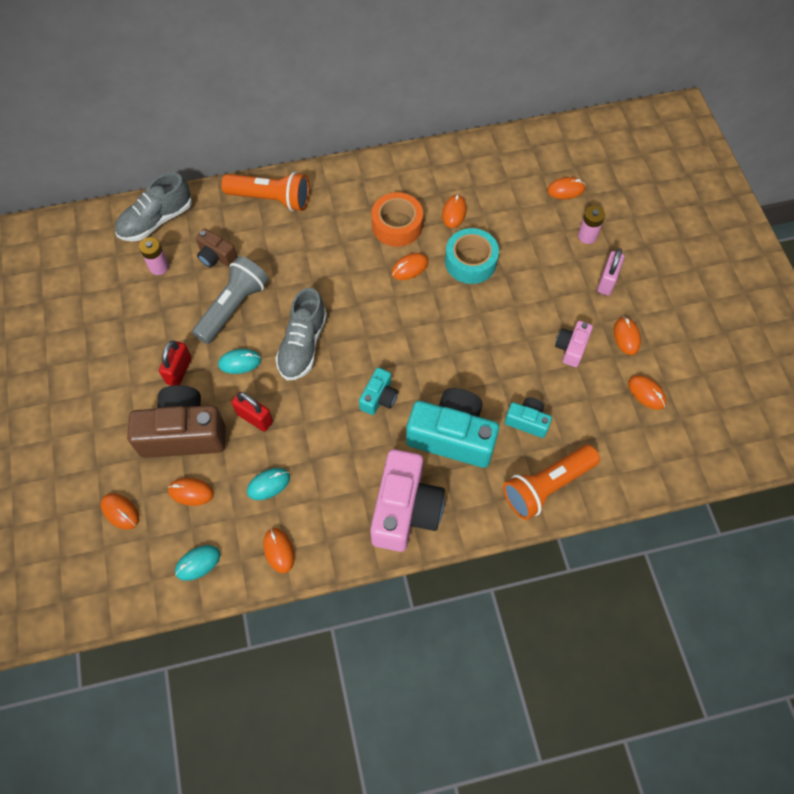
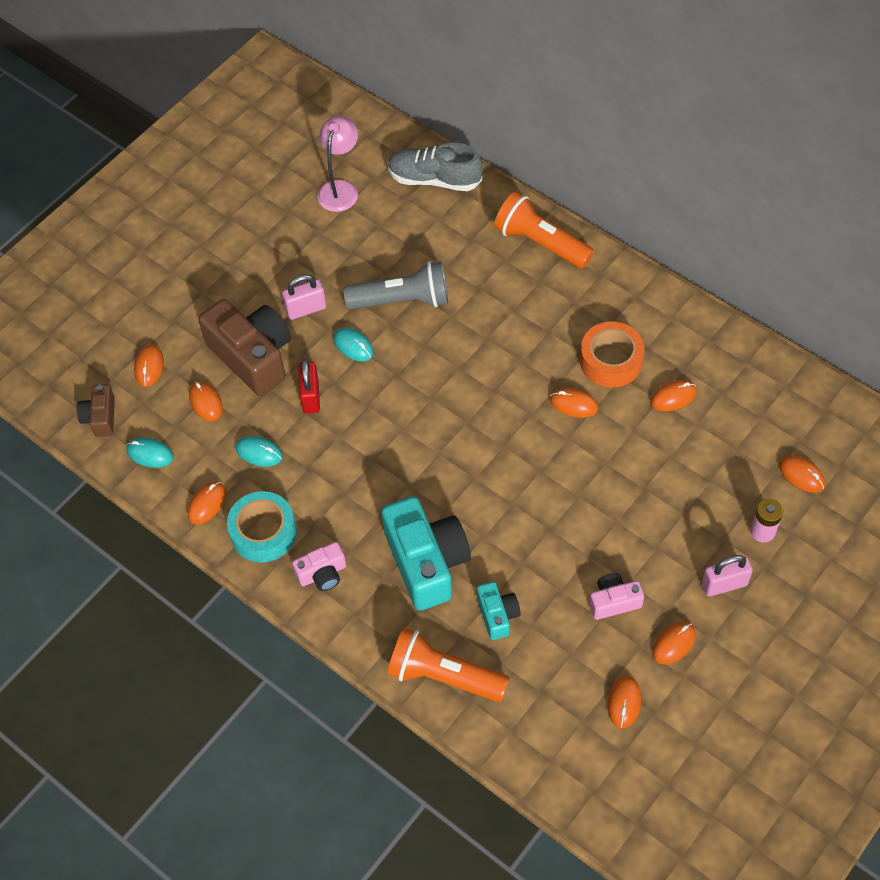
camera: 55 degrees right, 5 degrees down
pink battery [139,237,169,275] -> none
red padlock [159,340,192,386] -> pink padlock [282,274,326,320]
brown camera [196,228,237,267] -> brown camera moved to [77,384,115,437]
orange flashlight [221,172,310,211] -> orange flashlight turned 150 degrees clockwise [494,192,594,269]
grey shoe [275,288,327,381] -> none
turquoise camera [359,367,398,415] -> none
pink camera [370,449,445,552] -> pink camera [292,542,346,591], size x0.50
turquoise tape [445,228,499,284] -> turquoise tape moved to [227,491,297,563]
none -> pink lamp [317,116,358,212]

